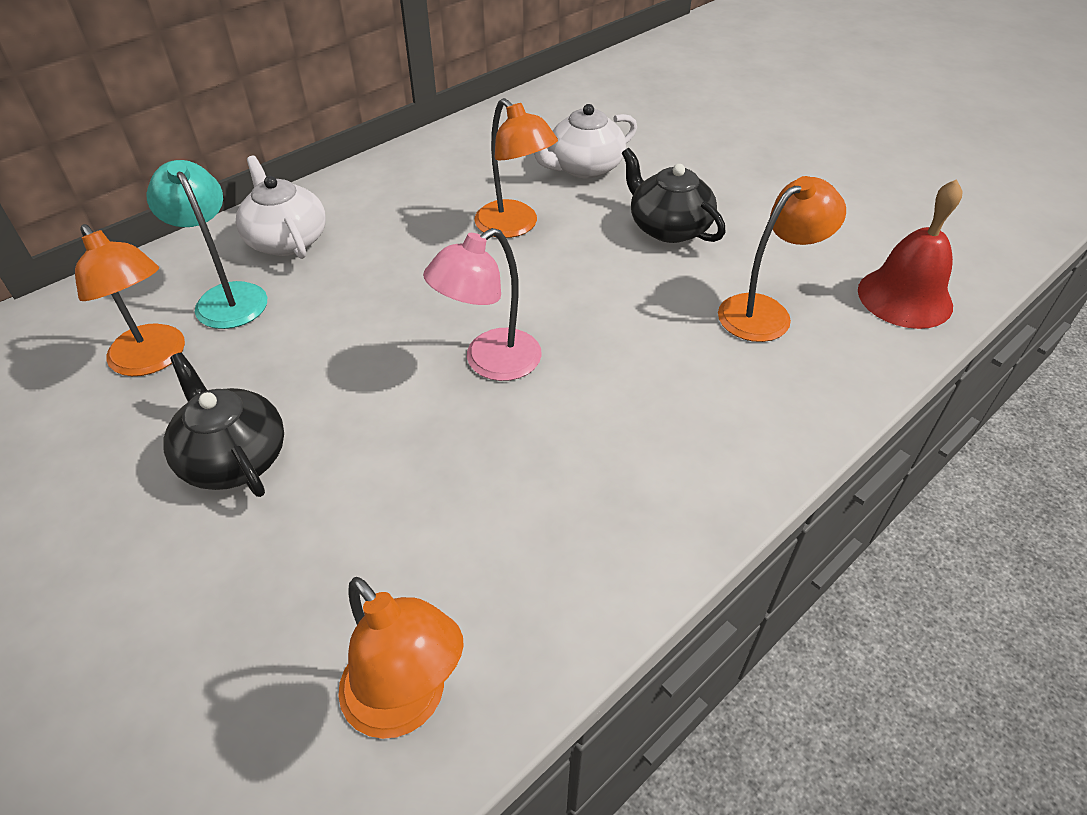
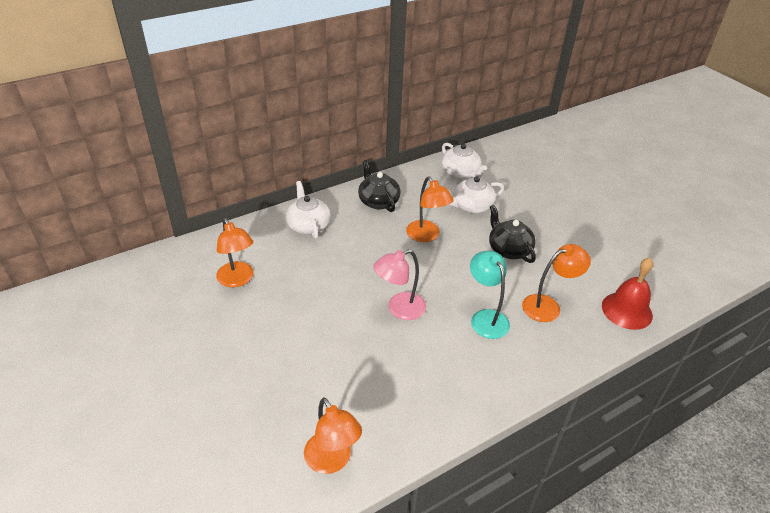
camera: 10 degrees right, 5 degrees down
turquoise lamp [146,160,267,329] -> turquoise lamp moved to [470,251,510,339]
black teapot [164,352,284,497] -> black teapot moved to [358,160,401,212]
none -> white teapot [441,143,487,179]

